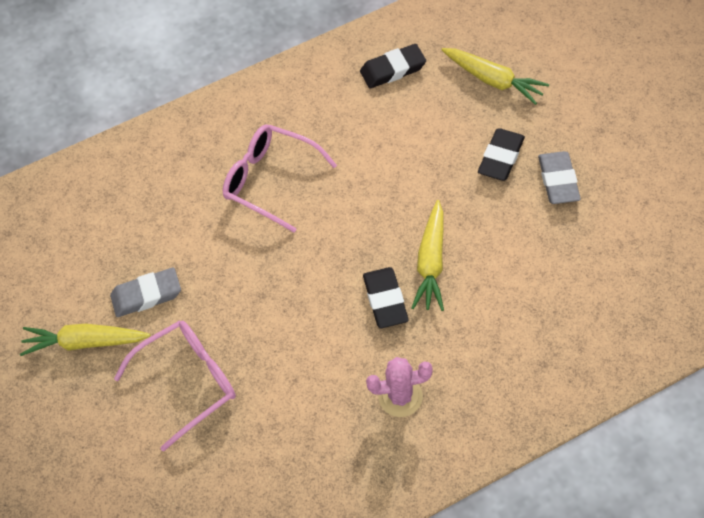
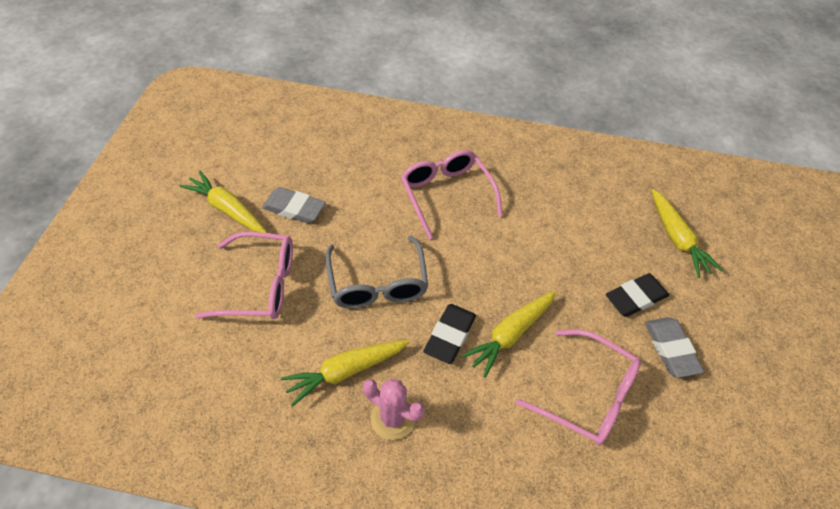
camera: 30 degrees right, 5 degrees down
black eraser [360,44,426,88] -> none
grey eraser [538,151,581,204] -> grey eraser turned 45 degrees counterclockwise [645,317,704,378]
none -> yellow carrot [281,340,409,407]
none -> grey glasses [325,236,428,309]
none -> pink glasses [516,330,641,446]

